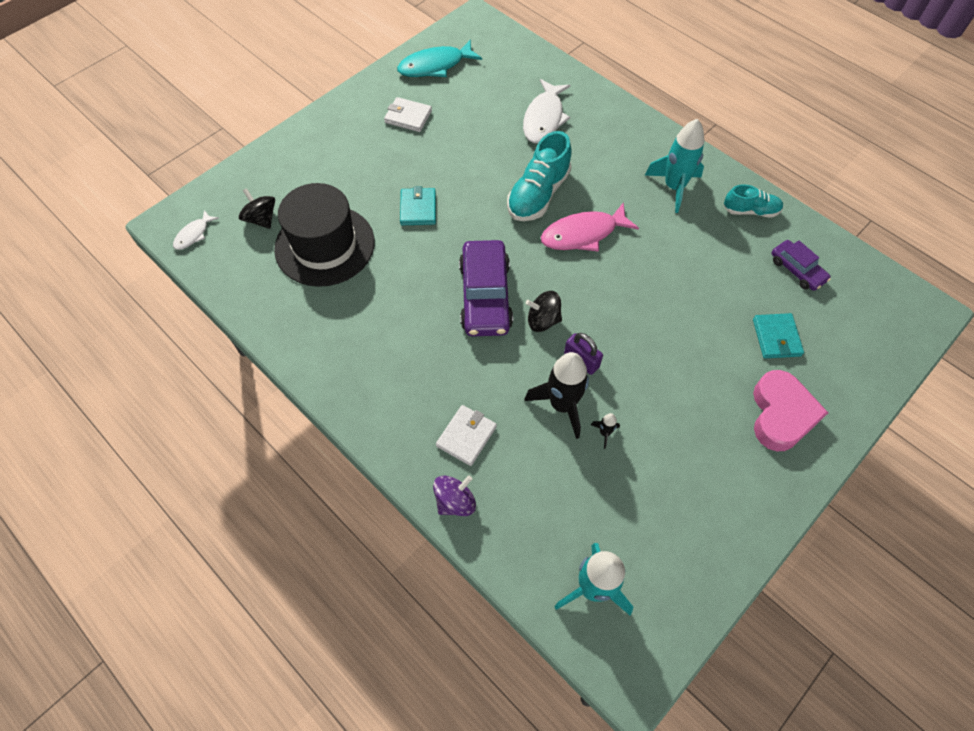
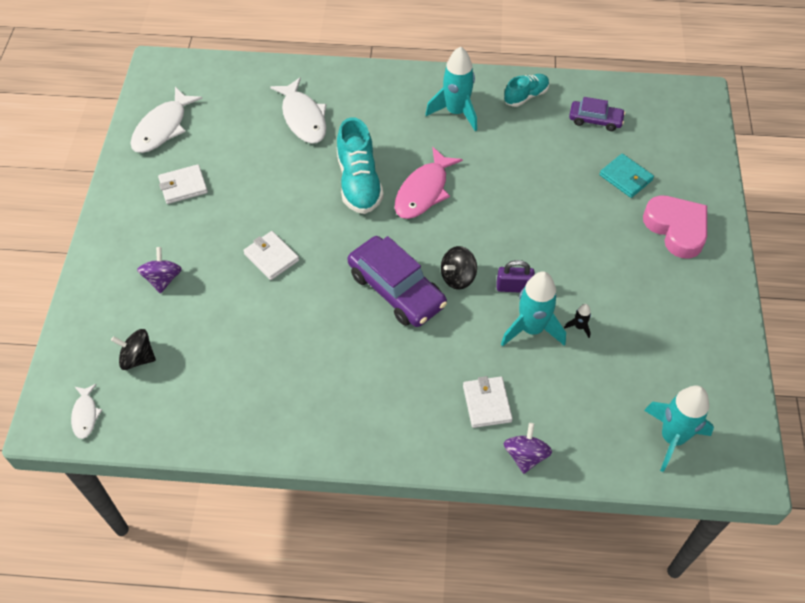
camera: 40 degrees left, 5 degrees down
black hat [274,183,375,287] -> none
turquoise fish [397,39,482,77] -> white fish [131,87,203,153]
turquoise wallet [400,186,436,225] -> white wallet [243,231,299,280]
black rocket [524,352,589,439] -> turquoise rocket [501,271,566,346]
none -> purple spinning top [137,247,182,294]

